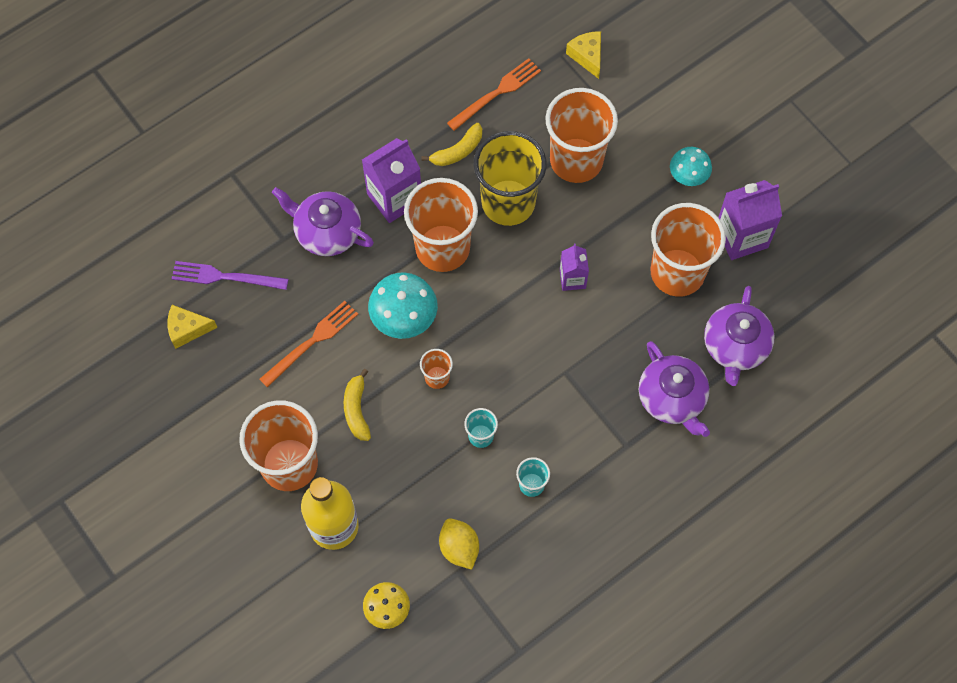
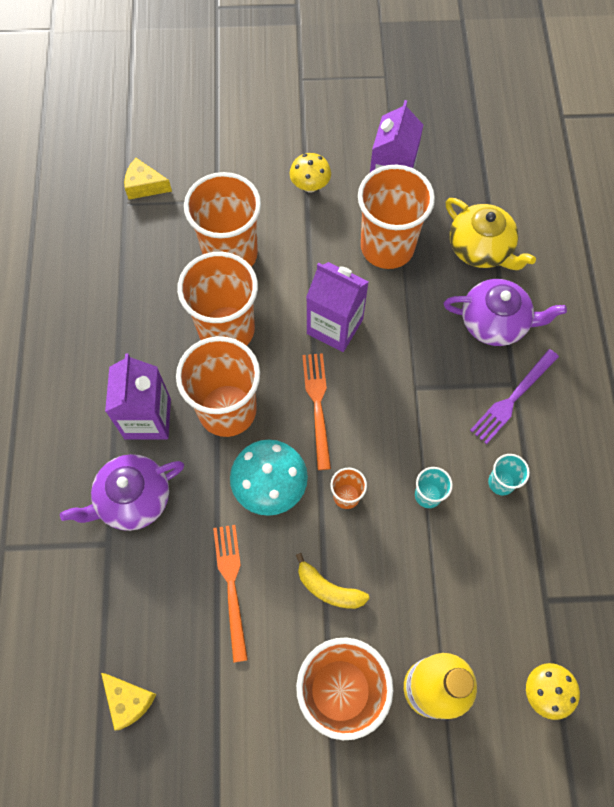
camera: 55 degrees left, 0 degrees up
yellow cheese [167,305,218,349] -> yellow cheese turned 75 degrees counterclockwise [101,673,157,730]
purple fork [172,261,289,290] -> purple fork moved to [470,349,559,444]
yellow banana [422,123,482,166] -> none
yellow lemon [439,518,479,570] -> none
orange fork [447,58,541,131] -> orange fork moved to [302,353,331,470]
yellow cup [474,131,547,226] -> orange cup [177,252,258,346]
purple carton [560,243,589,291] -> purple carton [306,262,369,352], size x1.73
turquoise mushroom [670,147,712,186] -> yellow mushroom [290,153,331,193]
purple teapot [704,286,775,386] -> yellow teapot [446,198,536,270]

